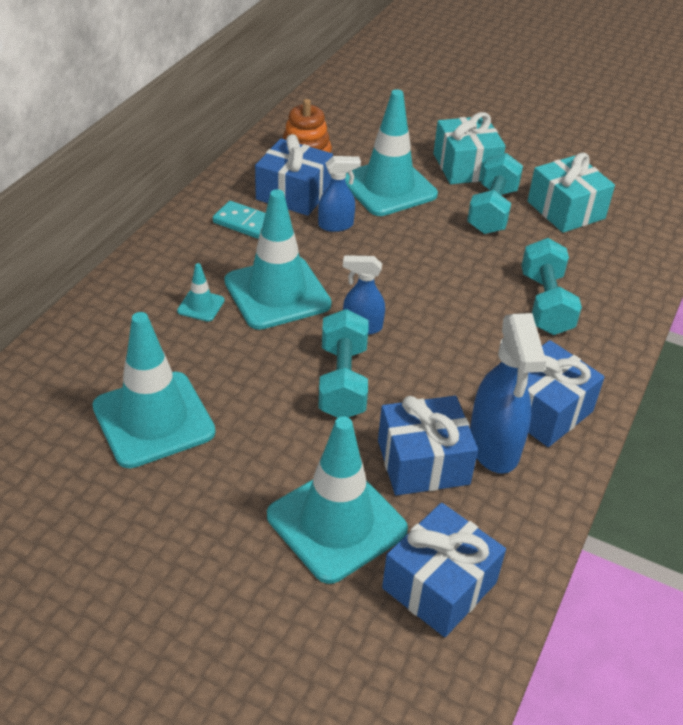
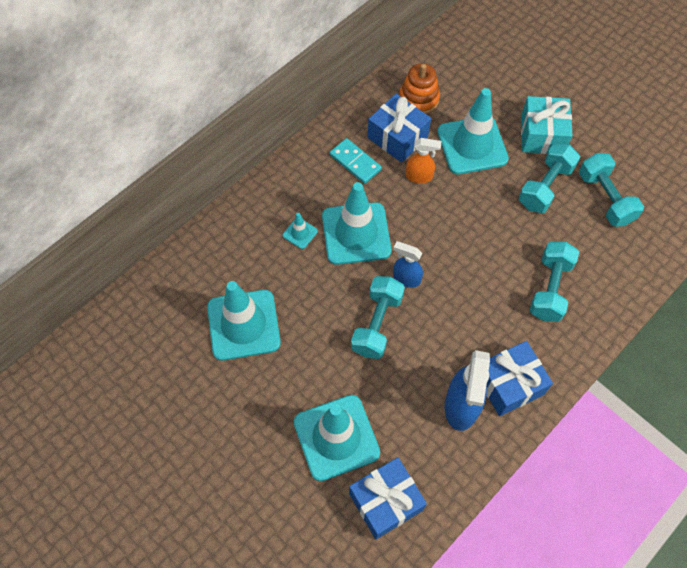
camera: 20 degrees right, 20 degrees up
blue spray bottle [318,156,361,232] -> orange spray bottle [406,138,441,183]
blue gift [378,396,478,496] -> none
turquoise gift [528,153,615,233] -> turquoise dumbbell [579,153,644,227]

